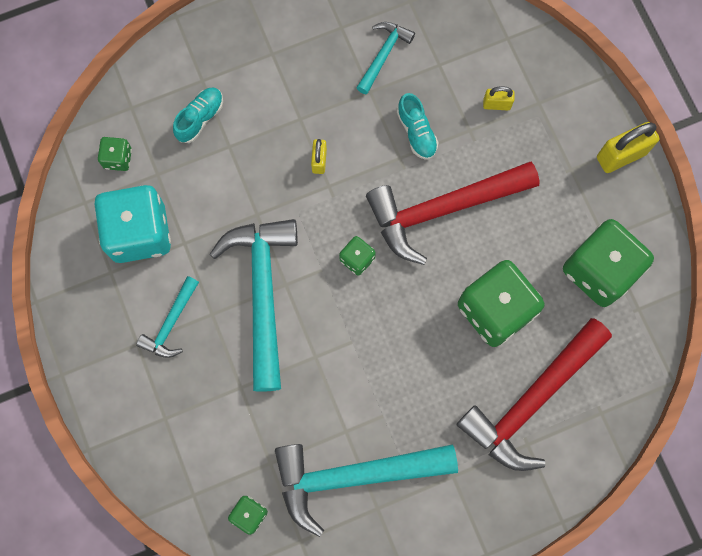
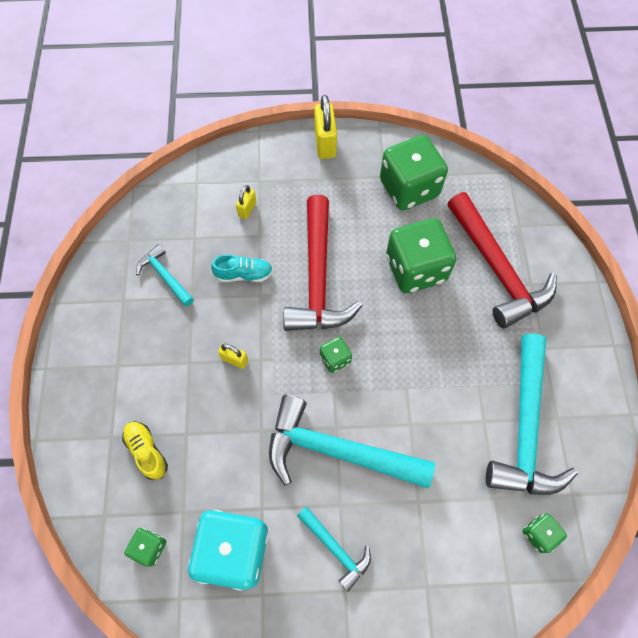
camera: 70 degrees left, 10 degrees down
turquoise shoe [173,87,223,143] -> yellow shoe [122,421,168,480]

